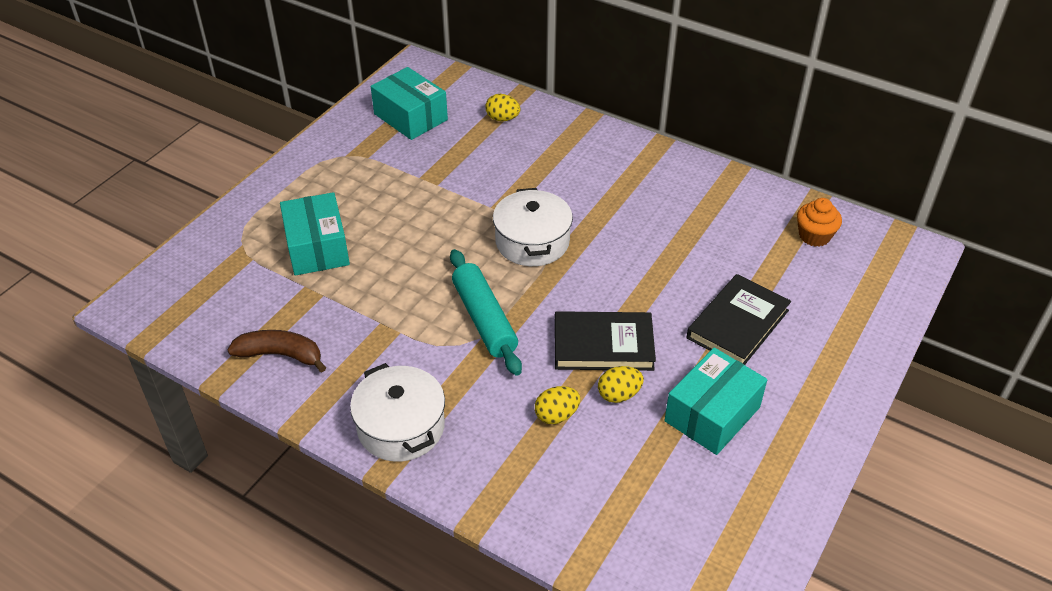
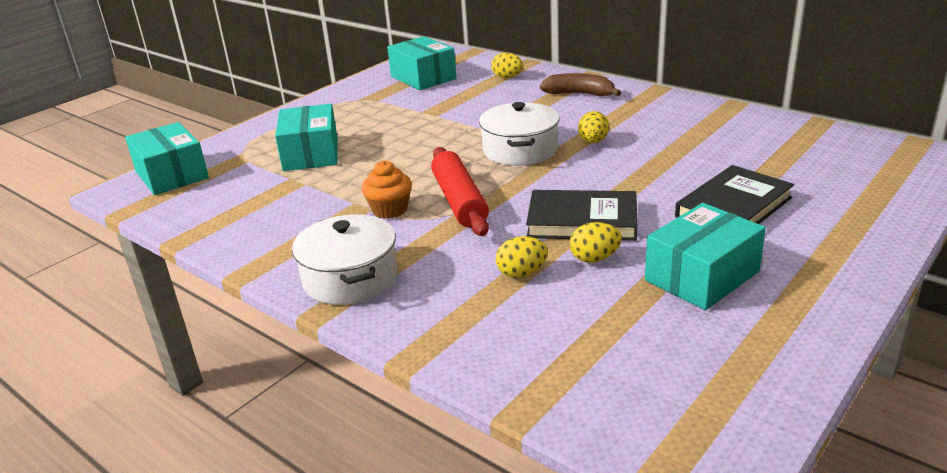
camera: 10 degrees right, 15 degrees down
brown banana [227,330,326,372] -> brown banana moved to [540,73,621,96]
turquoise rolling pin [450,249,522,376] -> red rolling pin [431,147,489,236]
orange cupcake [797,198,842,247] -> orange cupcake moved to [362,160,412,219]
none -> turquoise box [125,122,209,195]
none -> yellow egg [578,111,609,143]

